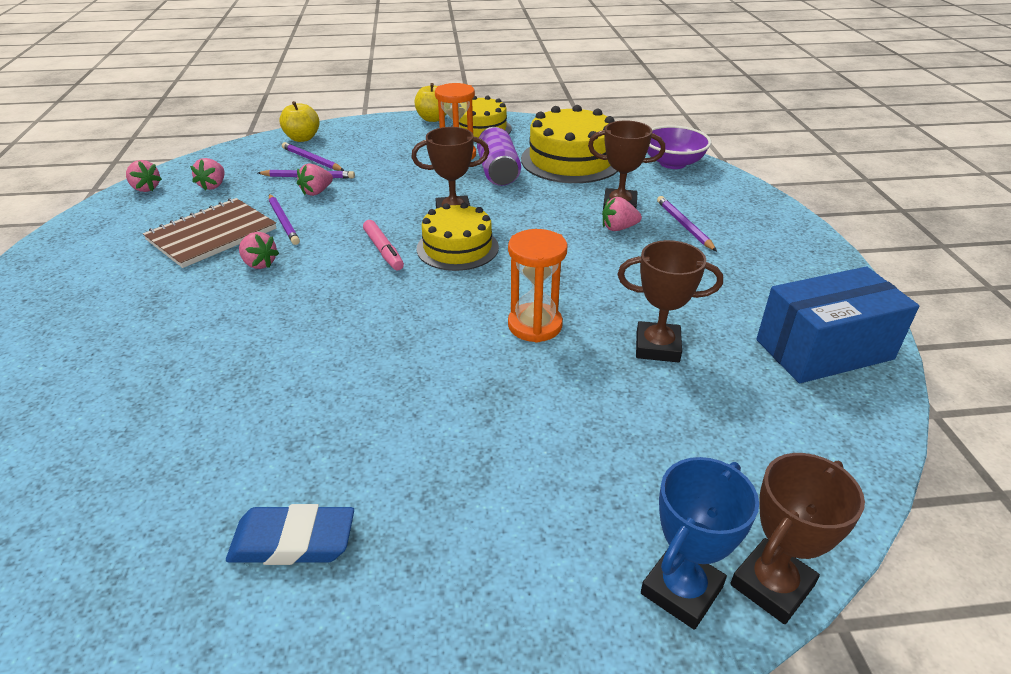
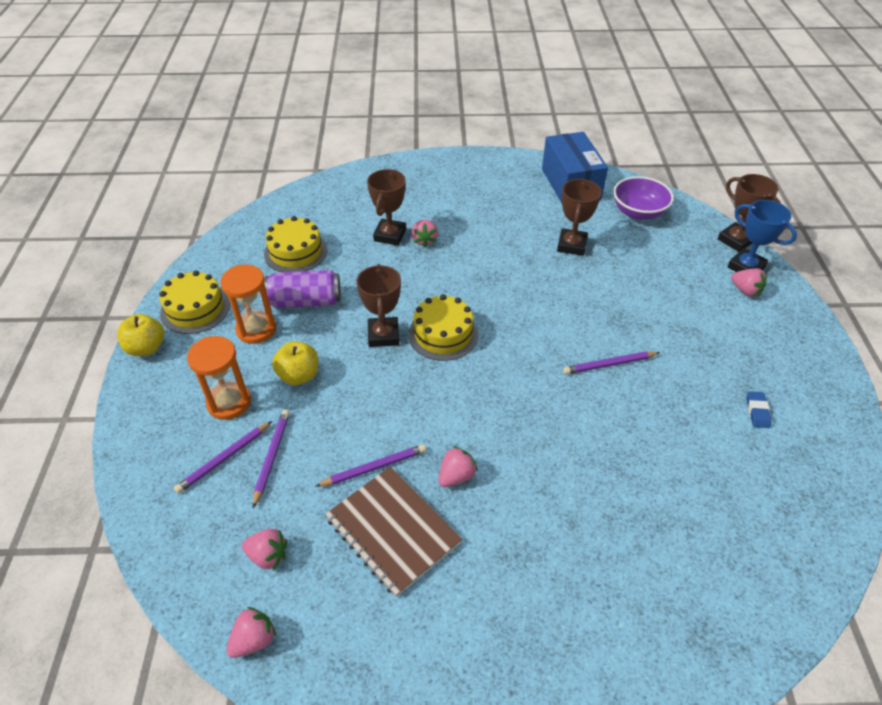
camera: 85 degrees left, 10 degrees up
blue eraser [226,504,354,565] -> blue eraser [746,391,771,428], size x0.56
yellow apple [279,101,320,142] -> yellow apple moved to [272,341,318,385]
pink strawberry [297,163,333,196] -> pink strawberry moved to [731,268,767,297]
pink marker [363,220,404,270] -> none
orange hourglass [508,229,567,343] -> orange hourglass moved to [187,336,251,420]
yellow cake [521,105,618,183] -> yellow cake [264,216,327,272], size x0.66
purple bowl [647,125,711,169] -> purple bowl moved to [613,176,674,220]
purple pencil [657,196,717,251] -> purple pencil moved to [563,351,660,374]

